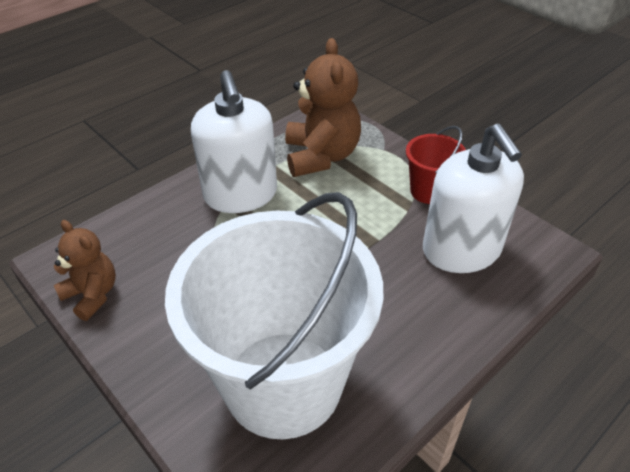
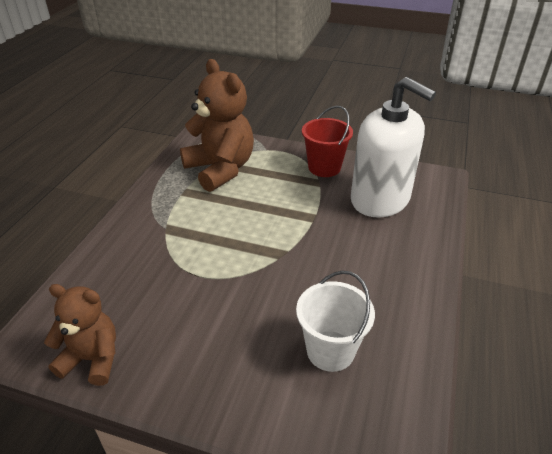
camera: 30 degrees left, 5 degrees down
white bucket [165,192,383,439] -> white bucket [296,271,375,372], size x0.43
white soap dispenser [191,70,277,213] -> none

